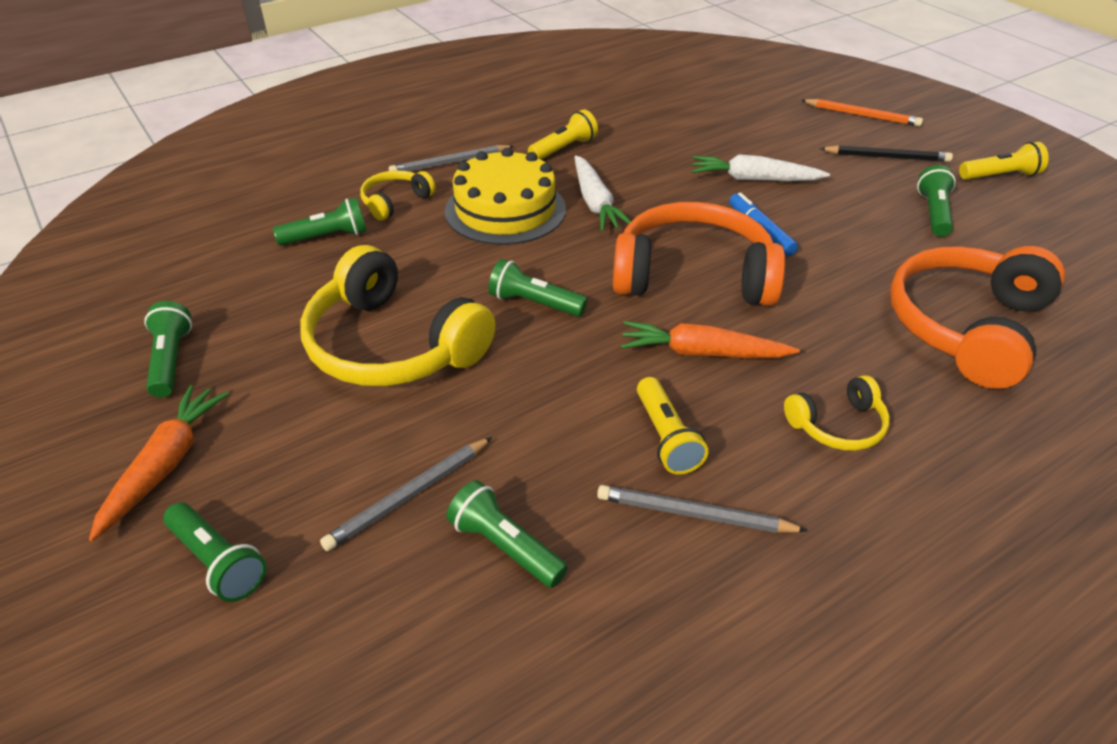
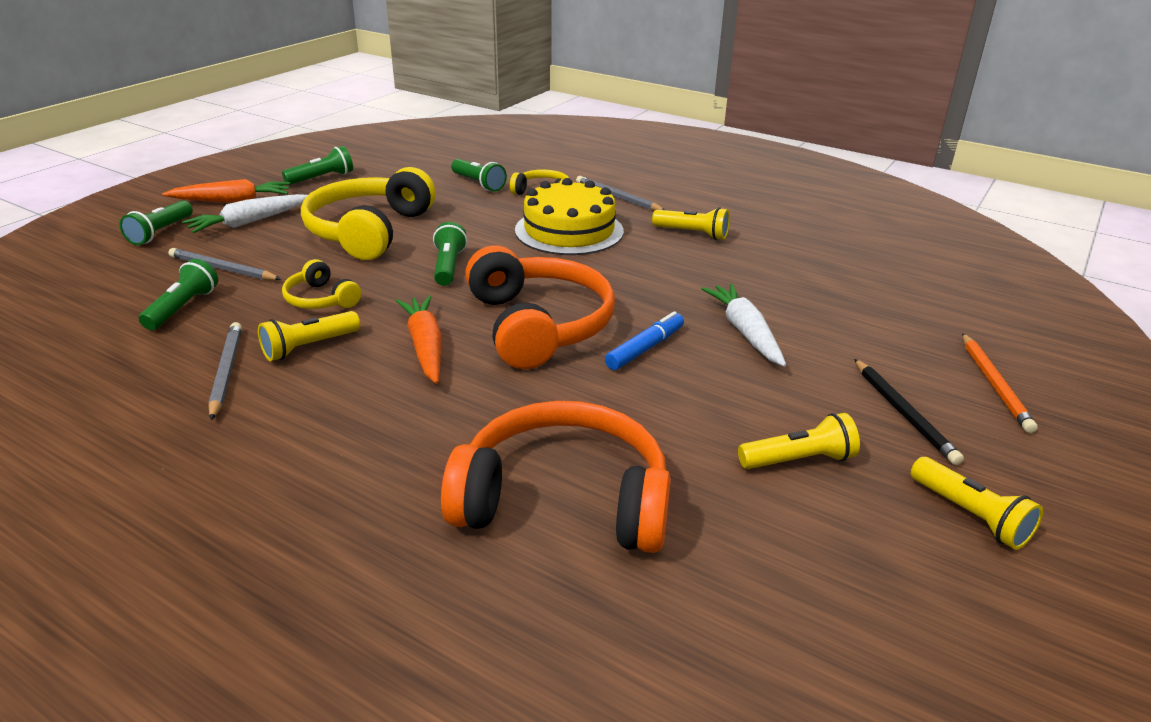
camera: 65 degrees right, 10 degrees down
white carrot [575,155,631,231] -> white carrot moved to [182,194,308,233]
yellow headphones [784,375,890,451] -> yellow headphones moved to [282,259,361,309]
green flashlight [917,165,956,237] -> yellow flashlight [738,413,860,469]

